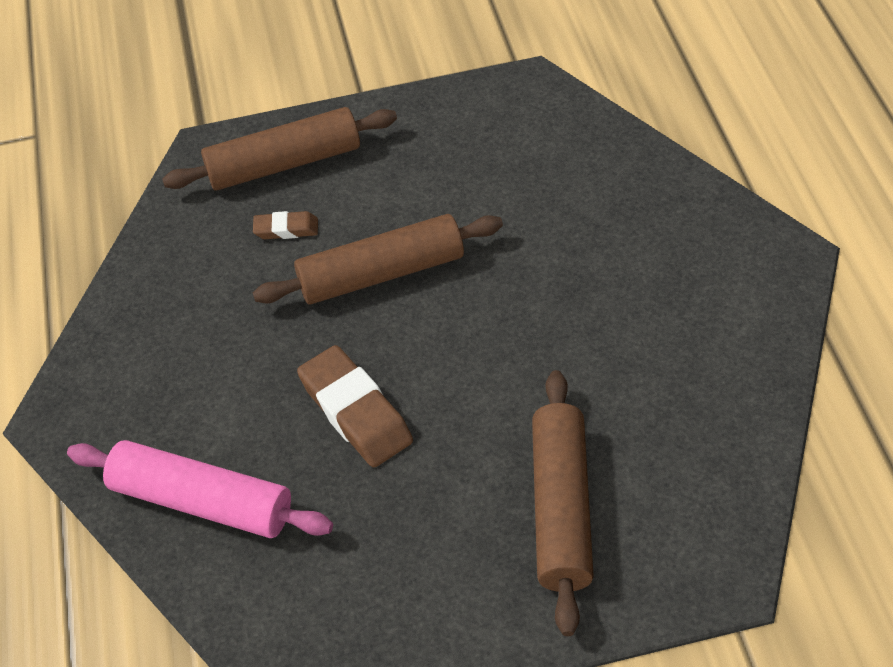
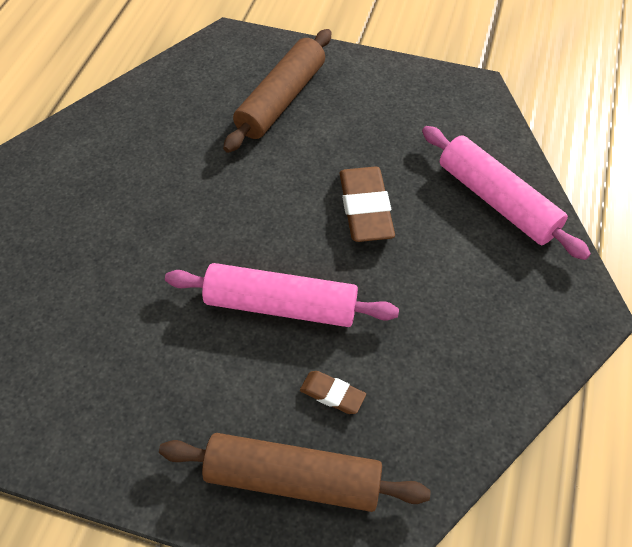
camera: 155 degrees left, 5 degrees up
brown rolling pin [253,214,503,305] -> pink rolling pin [165,263,399,327]

